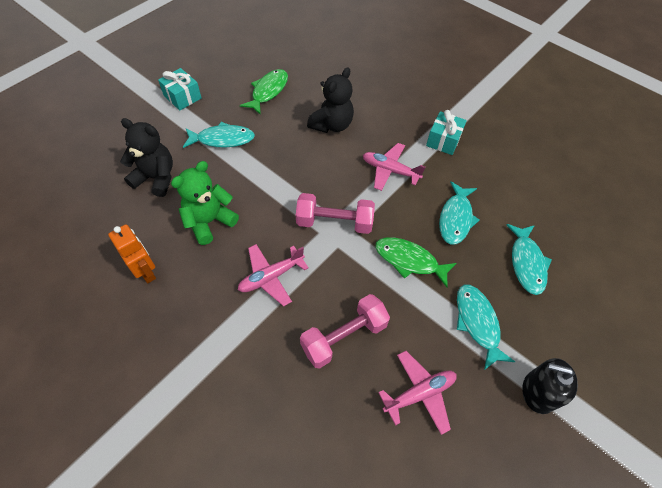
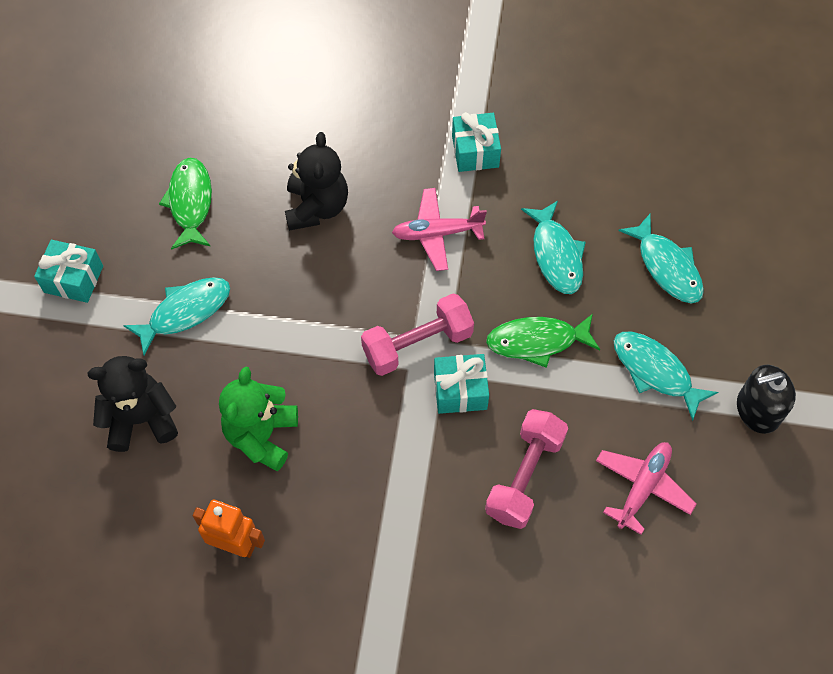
camera: 30 degrees left, 5 degrees up
pink plane [238,244,309,306] -> none
none -> turquoise gift [434,354,489,414]

